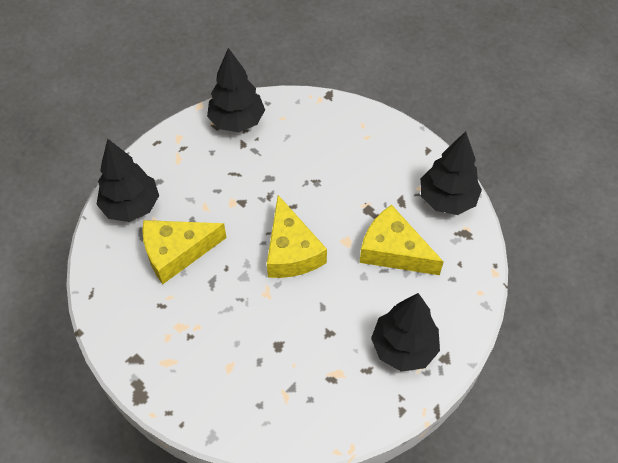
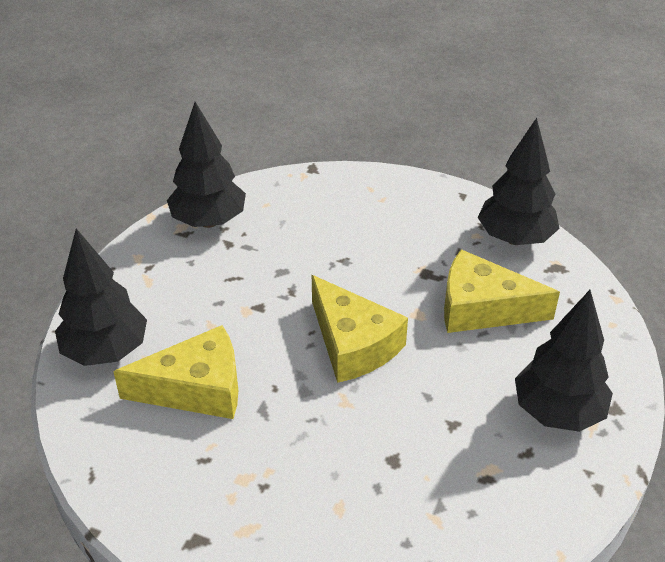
camera: 20 degrees left, 15 degrees down
yellow cheese [142,220,227,284] -> yellow cheese turned 150 degrees counterclockwise [113,325,238,419]

